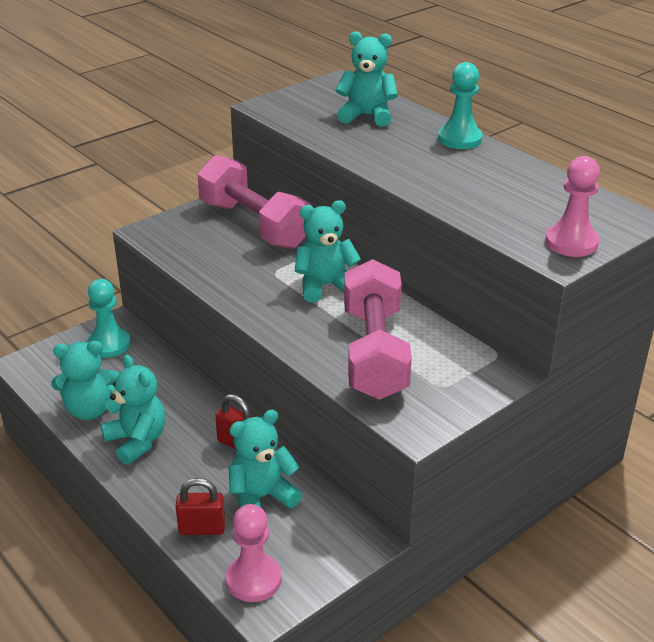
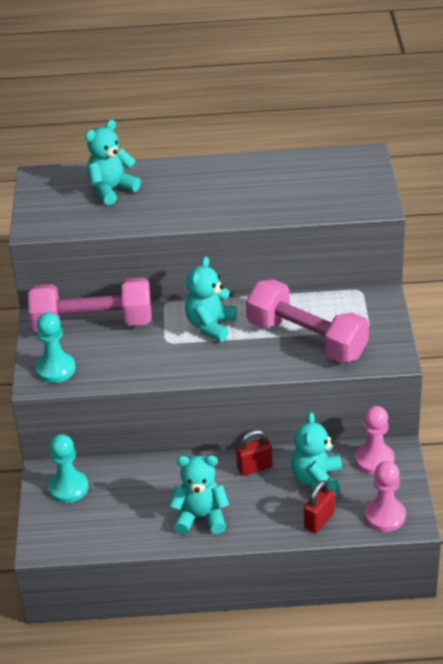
camera: 50 degrees left, 5 degrees up
turquoise teddy bear [51,341,119,420] -> none
turquoise pawn [438,62,483,149] -> turquoise pawn moved to [36,312,76,383]
pink pawn [545,156,600,257] -> pink pawn moved to [355,406,394,474]

